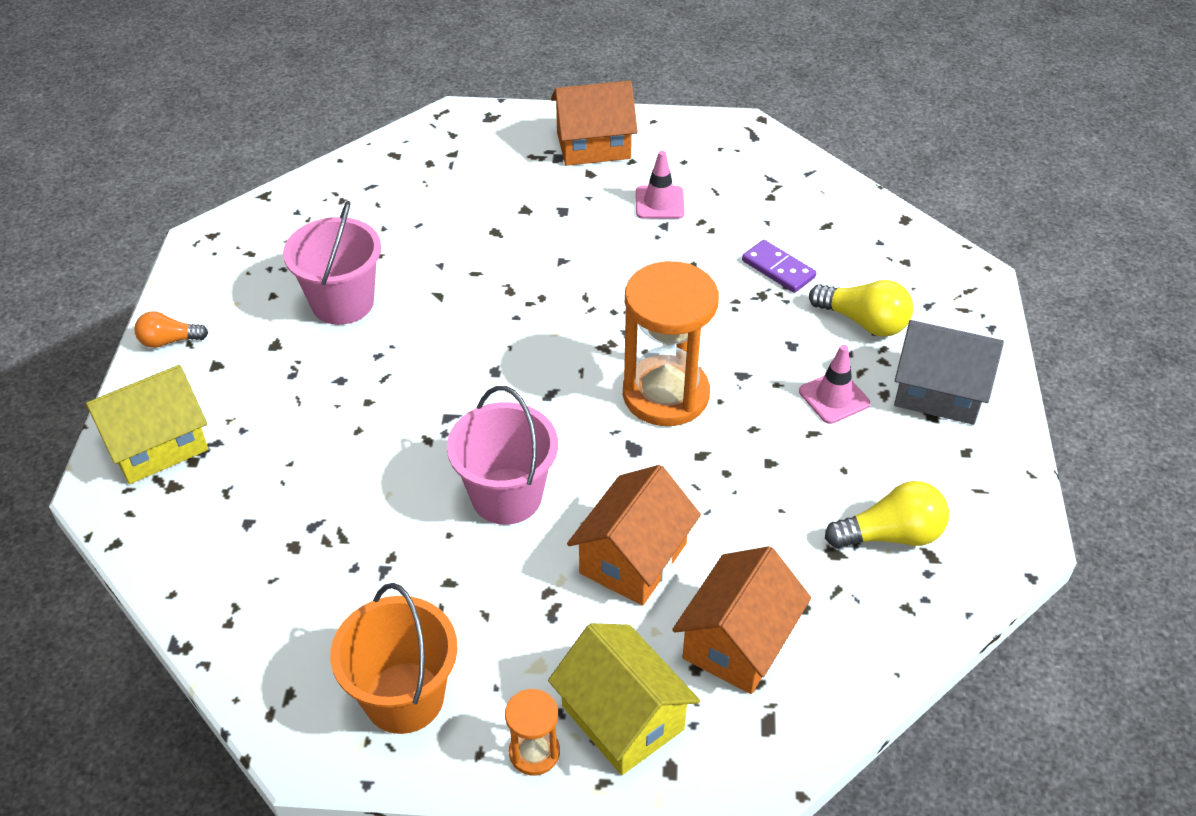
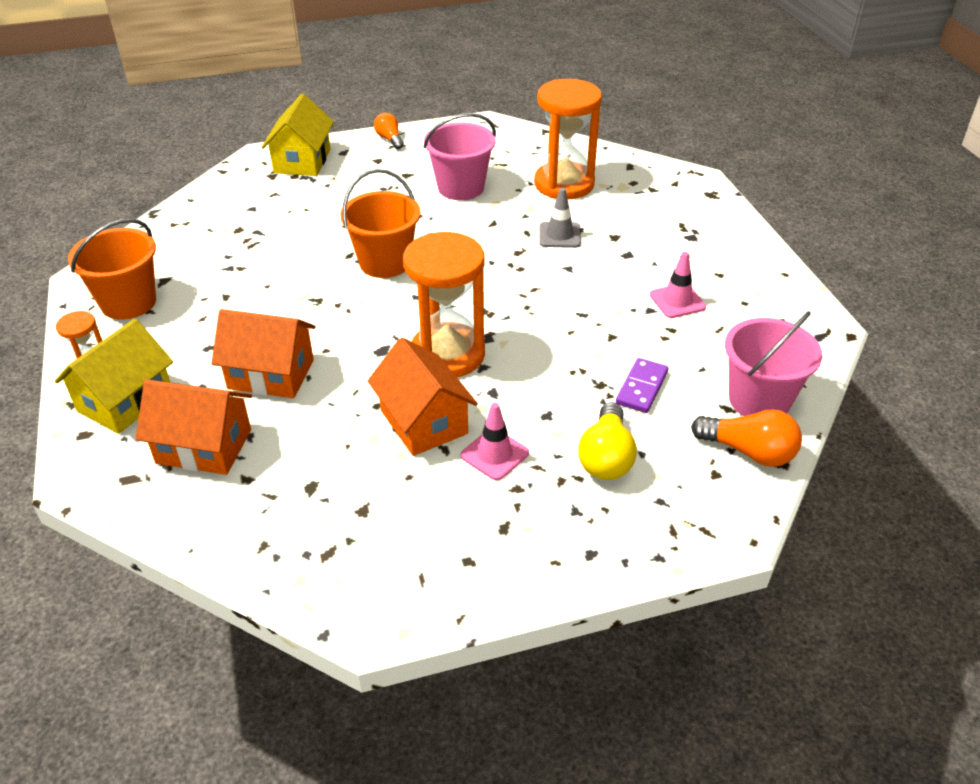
camera: 70 degrees right, 5 degrees down
yellow house [85,365,208,484] -> yellow house turned 60 degrees clockwise [262,94,334,176]
pink bucket [447,386,558,525] -> pink bucket moved to [725,311,822,416]
orange house [551,81,638,166] -> orange house moved to [368,338,478,456]
yellow light bulb [825,481,949,549] -> none
grey house [894,320,1004,425] -> none
none -> orange bucket [340,169,421,278]
none -> orange hourglass [534,79,602,199]
none -> grey traffic cone [539,188,581,248]
none -> orange light bulb [691,409,802,467]

